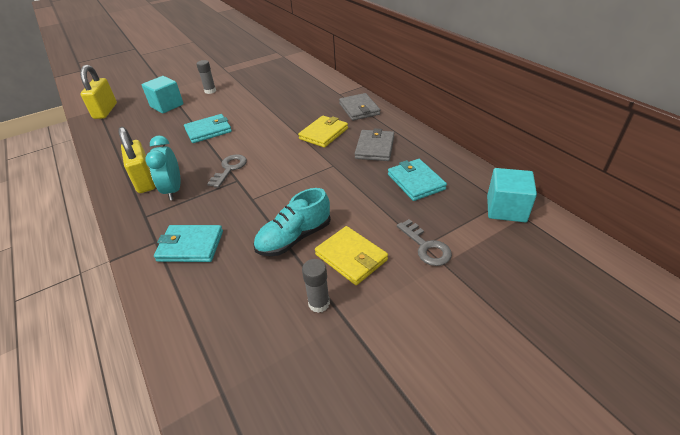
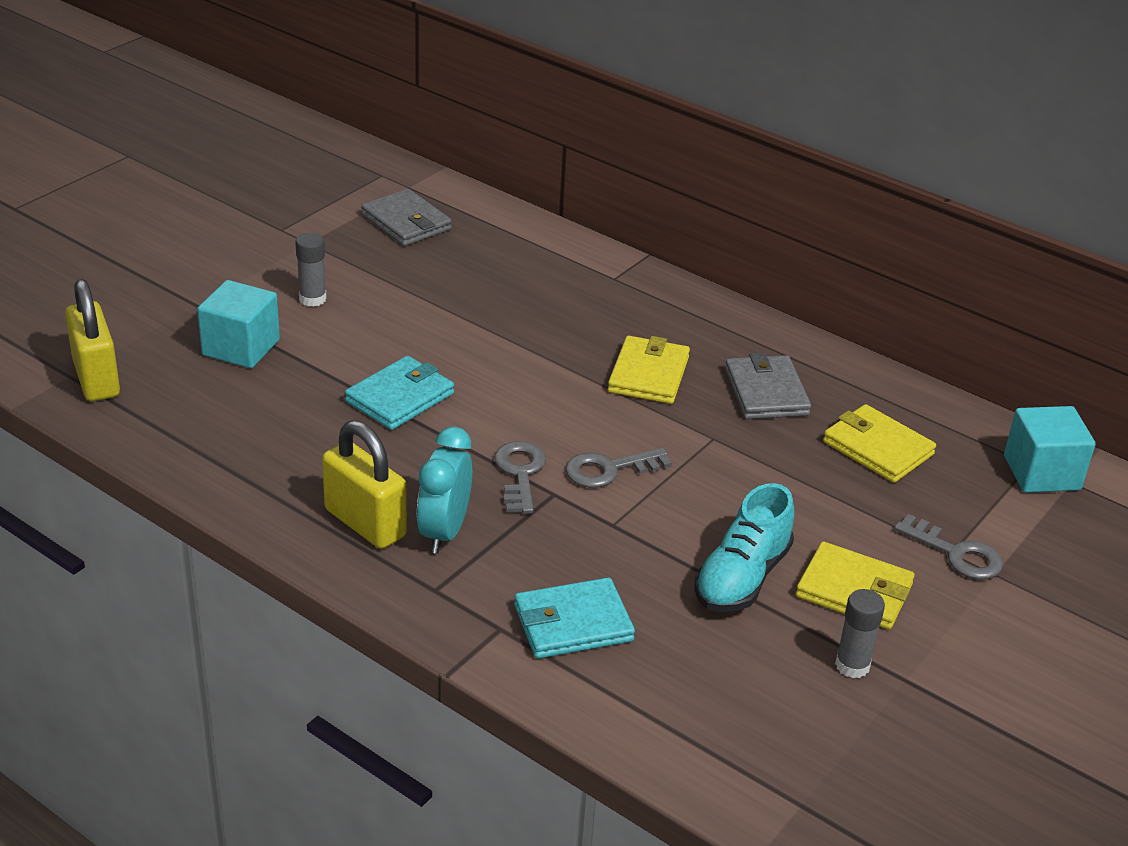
camera: 25 degrees left, 5 degrees down
turquoise clock [145,136,181,200] -> turquoise clock turned 45 degrees clockwise [417,427,472,554]
grey wallet [339,93,380,121] -> grey wallet moved to [361,189,452,246]
turquoise wallet [388,159,447,201] -> yellow wallet [823,404,936,483]
none -> grey key [566,448,672,488]

